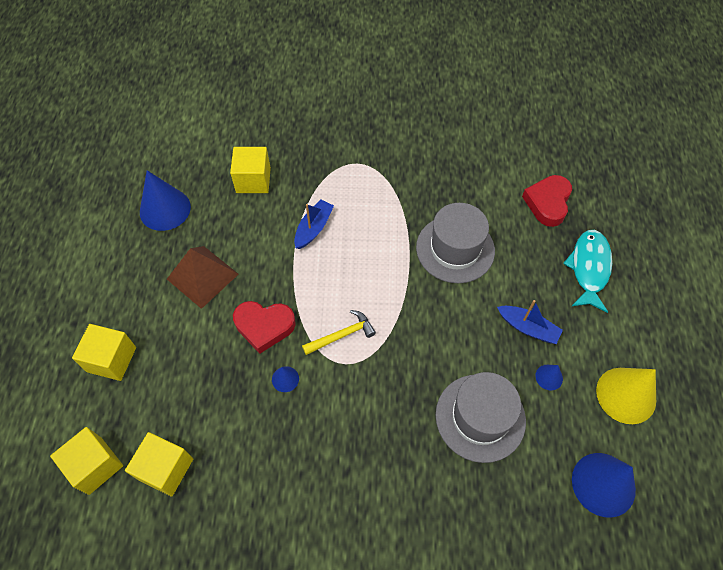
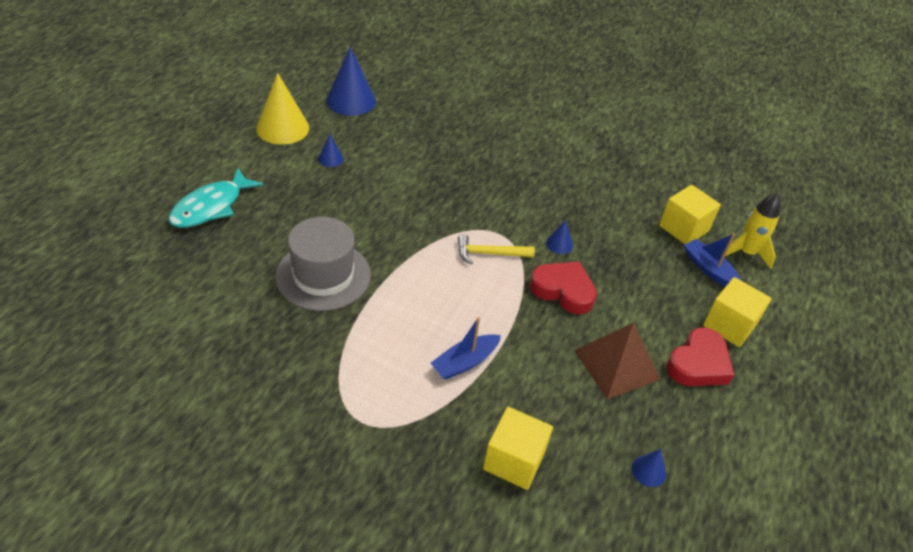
camera: 160 degrees left, 15 degrees down
yellow cube [50,427,123,495] -> yellow rocket [722,192,781,269]
blue cone [140,170,191,231] -> blue cone [632,449,666,487], size x0.47
grey hat [436,372,526,463] -> none
blue boat [497,300,563,344] -> blue boat moved to [684,233,742,287]
red heart [522,175,572,227] -> red heart moved to [666,327,734,386]

